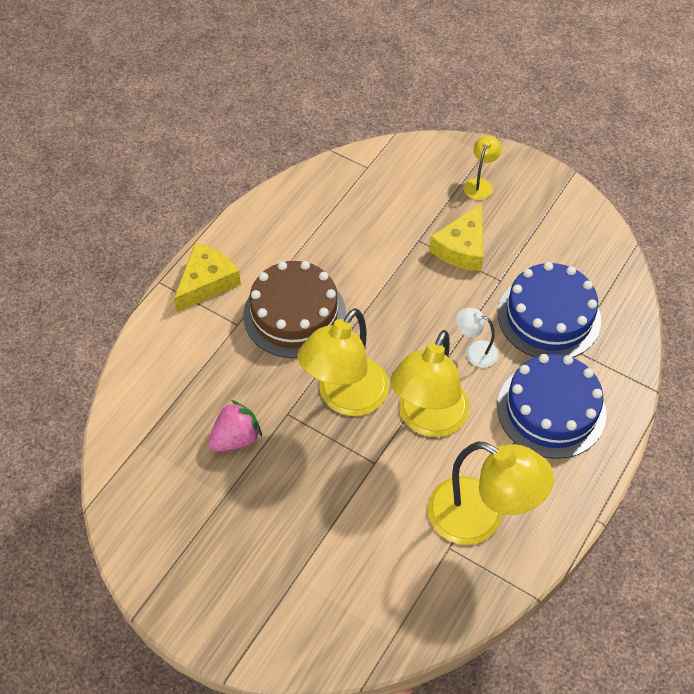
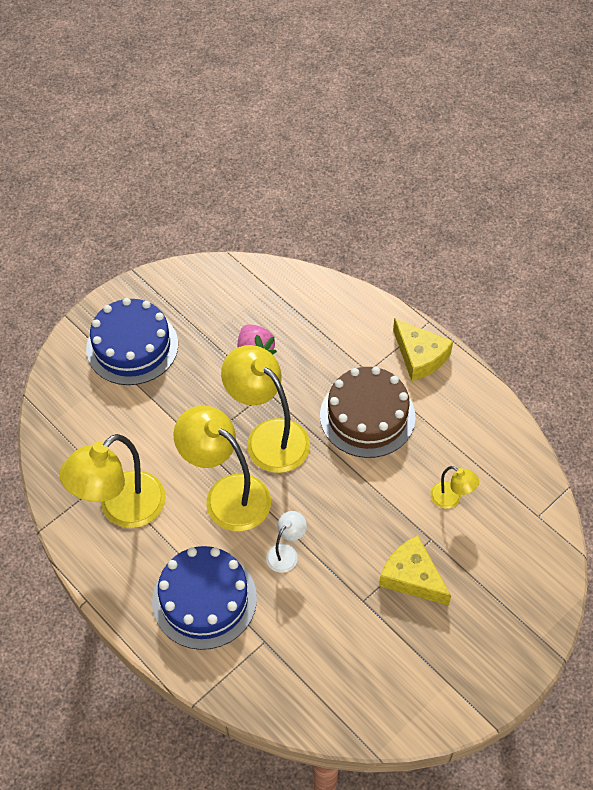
camera: 105 degrees right, 0 degrees up
yellow lamp [464,136,502,200] -> yellow lamp moved to [430,466,479,509]
blue cake [498,262,601,358] -> blue cake moved to [86,298,178,385]

